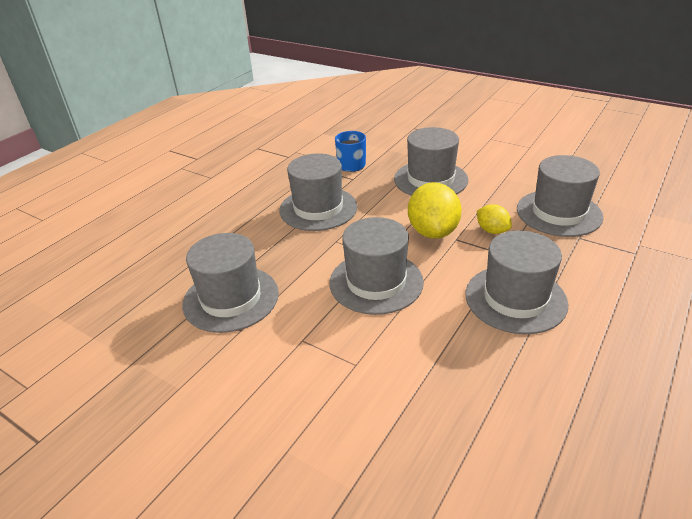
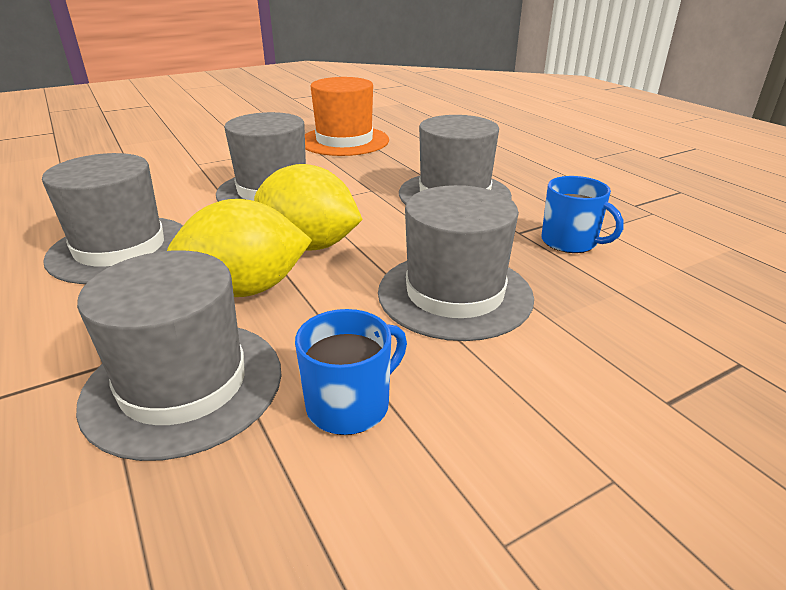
camera: 115 degrees right, 5 degrees down
grey hat [182,233,279,333] -> orange hat [305,77,389,156]
yellow lemon [477,204,512,234] -> yellow lemon [167,199,312,297], size x1.82
none -> blue mug [295,309,407,435]

